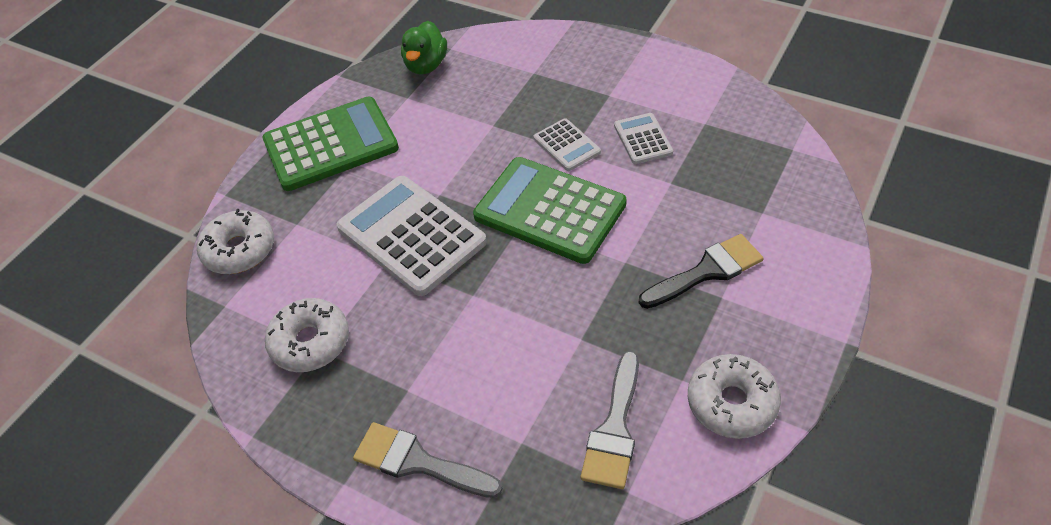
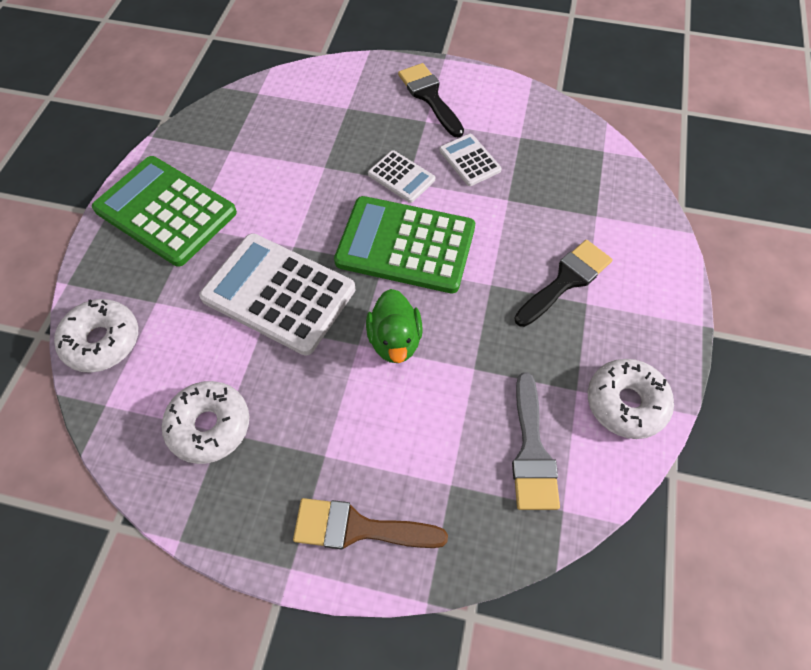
camera: 20 degrees left, 10 degrees up
green calculator [262,97,399,191] -> green calculator turned 105 degrees counterclockwise [92,156,237,267]
grey brush [353,422,503,498] -> brown brush [293,498,448,549]
green duck [401,21,447,75] -> green duck moved to [366,289,423,363]
none -> black brush [398,63,464,137]

